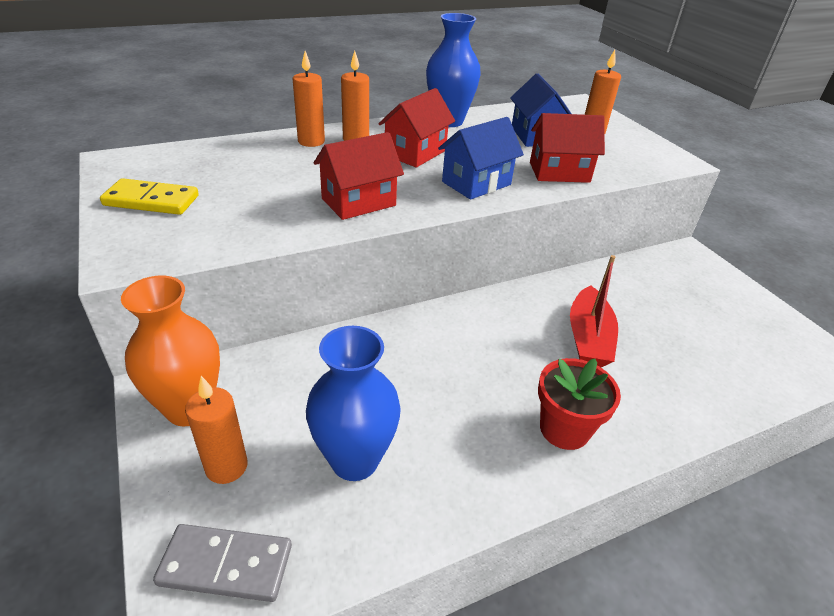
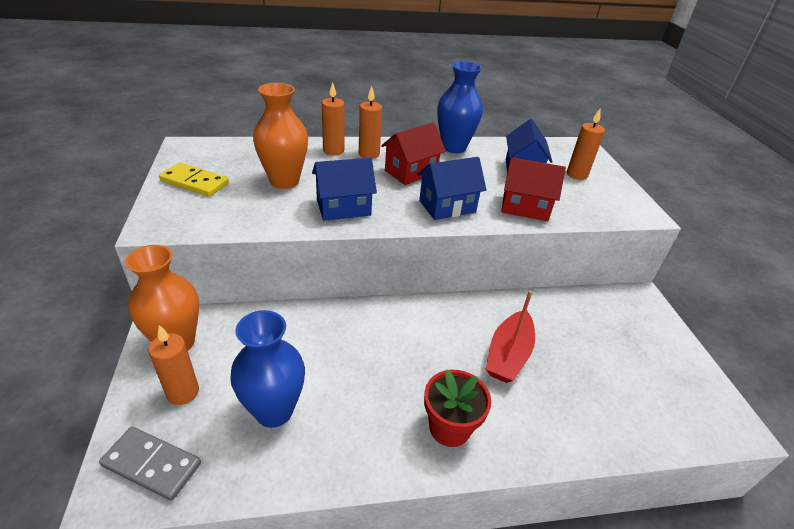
camera: 15 degrees right, 0 degrees up
red house [313,132,404,220] -> blue house [312,158,377,221]
none -> orange vase [253,83,308,189]

